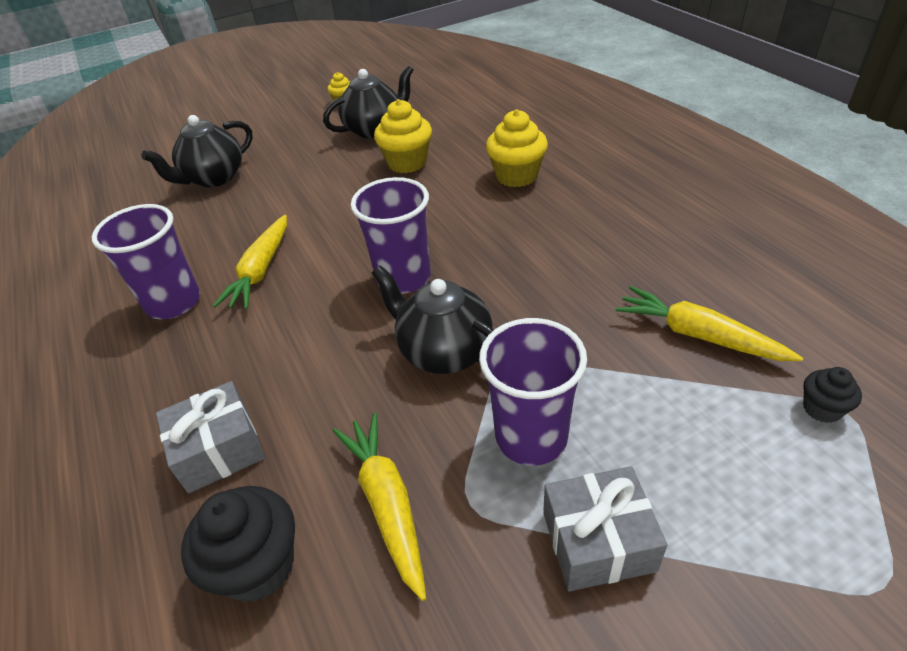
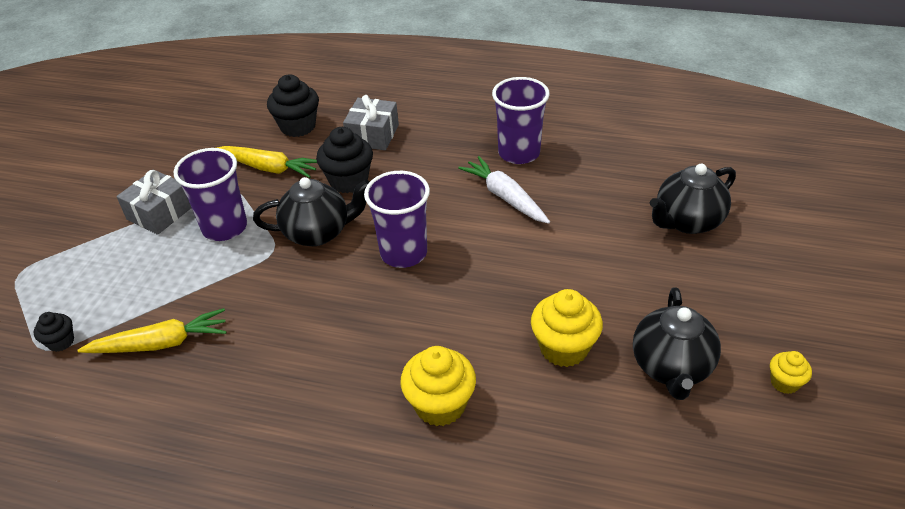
camera: 130 degrees right, 0 degrees up
black teapot [142,115,253,187] -> black teapot turned 120 degrees counterclockwise [650,164,736,234]
yellow carrot [213,215,287,309] -> white carrot [458,156,550,224]
none -> black cupcake [316,127,373,193]

